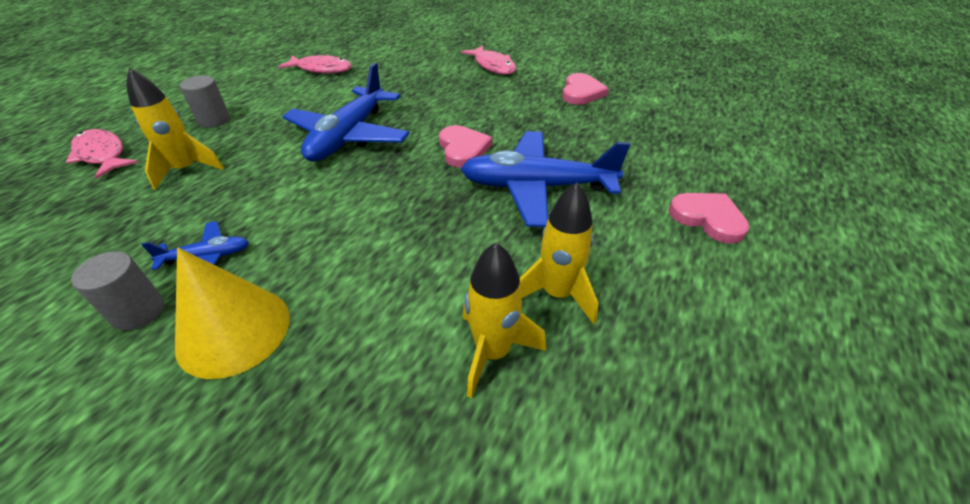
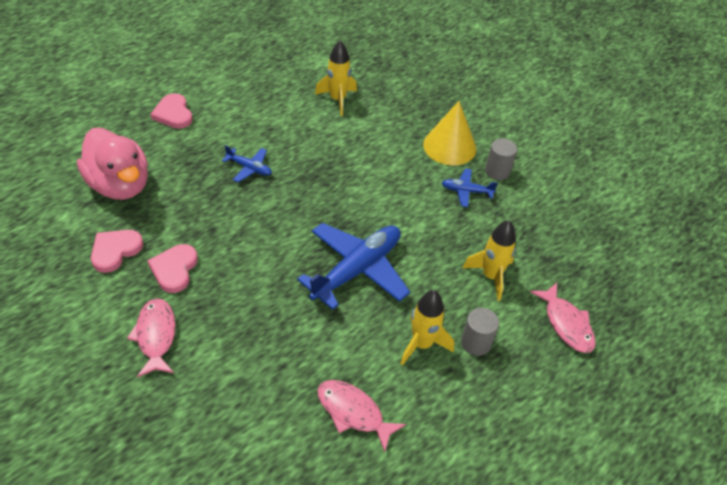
camera: 160 degrees left, 5 degrees up
pink heart [439,125,492,168] -> pink heart moved to [147,244,198,293]
blue plane [461,131,630,227] -> blue plane [222,145,272,182], size x0.48
yellow rocket [520,183,598,324] -> yellow rocket moved to [400,290,454,366]
none -> pink duck [77,128,148,200]

